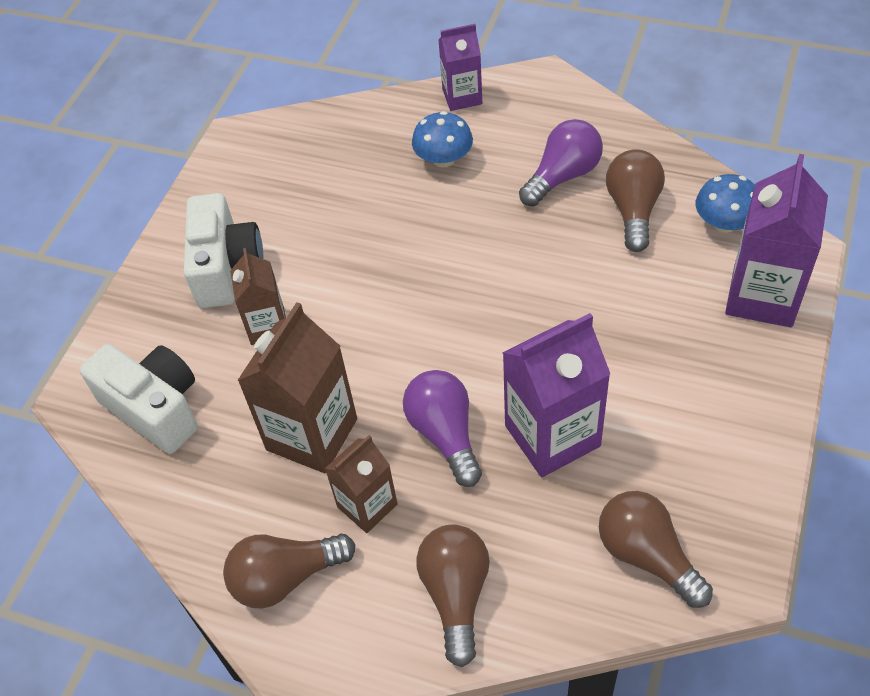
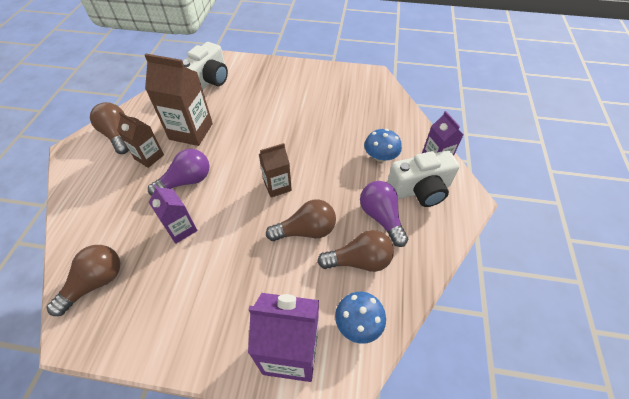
camera: 75 degrees right, 0 degrees up
white camera [184,193,263,308] -> white camera moved to [387,150,460,207]
brown carton [230,248,286,345] -> brown carton moved to [259,143,292,197]
brown light bulb [416,525,490,667] -> brown light bulb moved to [266,200,336,241]
purple carton [502,313,610,477] -> purple carton [149,184,197,244], size x0.60
purple light bulb [519,119,603,206] -> purple light bulb turned 150 degrees counterclockwise [360,181,408,247]

